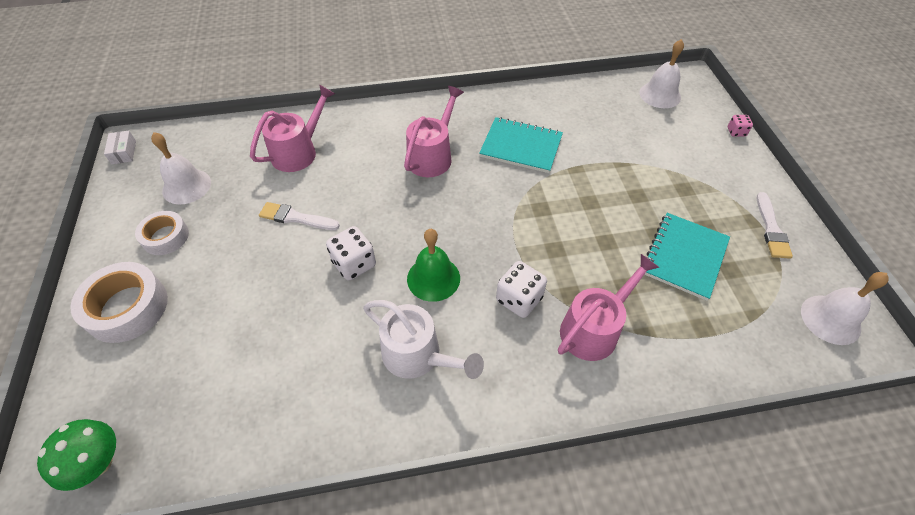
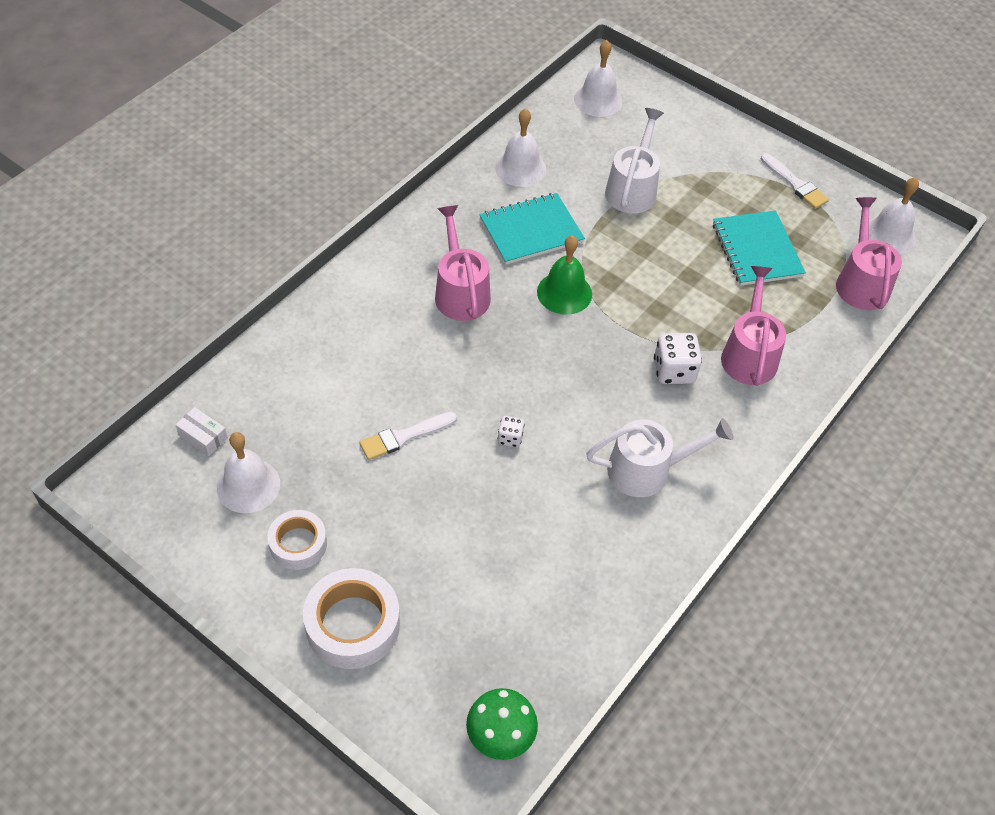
camera: 45 degrees left, 0 degrees up
white box [104,130,136,164] -> white box moved to [175,407,228,456]
pink watering can [250,85,335,172] -> pink watering can moved to [836,197,902,310]
white dice [326,226,376,280] -> white dice [498,416,525,447], size x0.56
green bell [407,229,460,302] -> green bell moved to [537,235,592,315]
pink dice [728,115,753,137] -> none
none -> white bell [495,108,546,187]
none -> white watering can [605,108,664,214]

